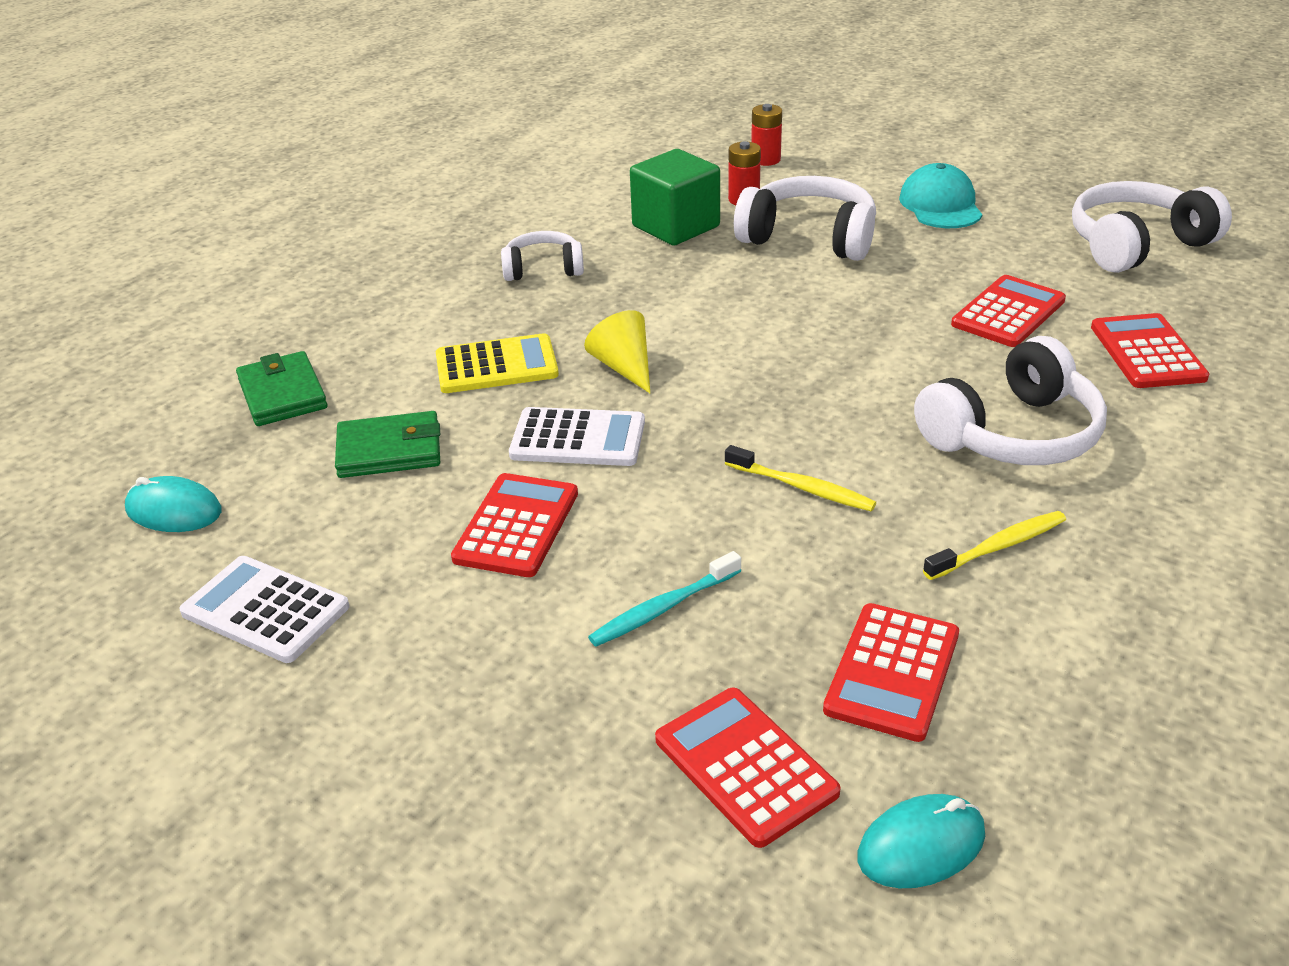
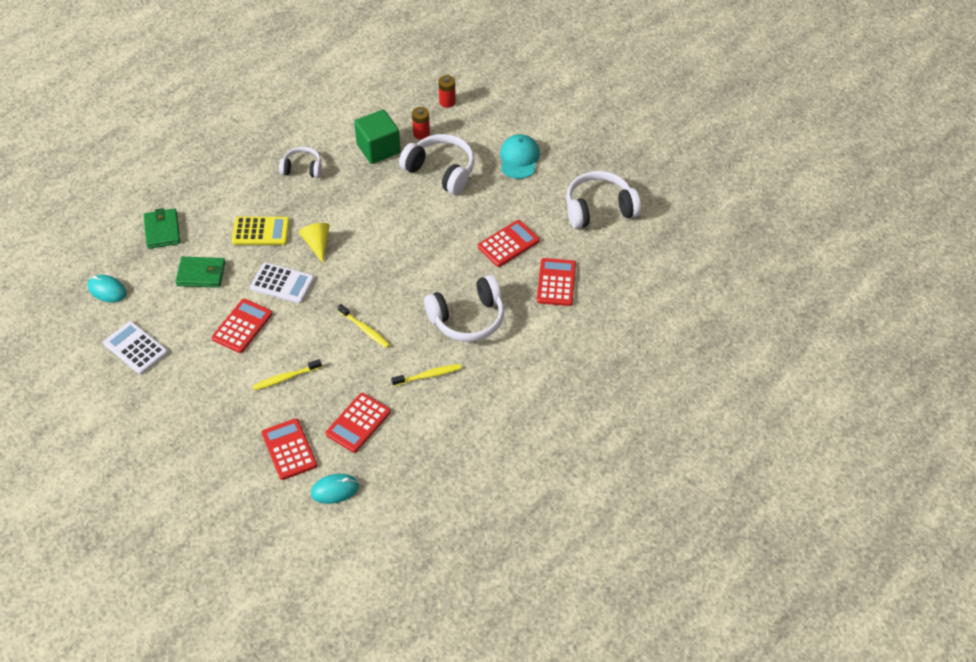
camera: 10 degrees right, 15 degrees up
turquoise toothbrush [588,551,741,647] -> yellow toothbrush [253,359,322,390]

